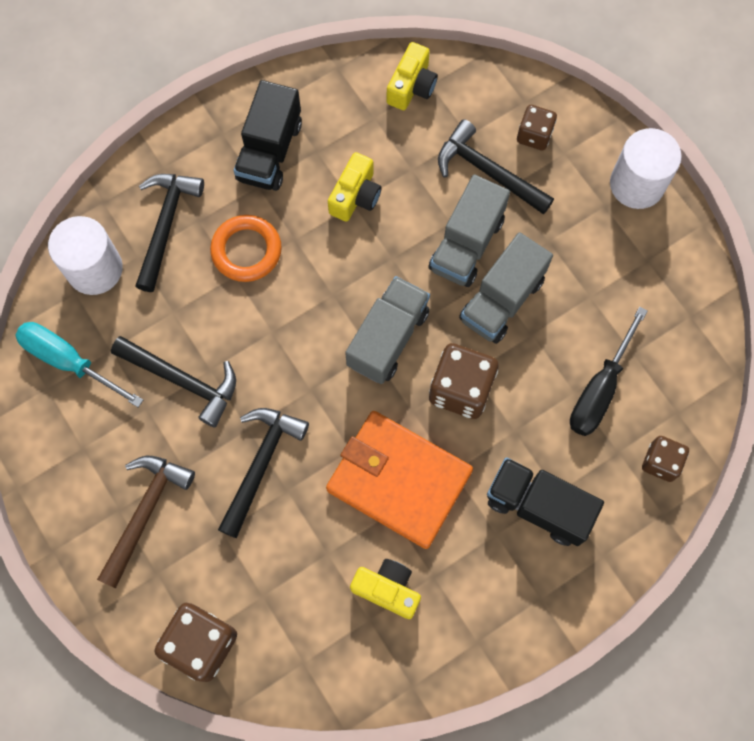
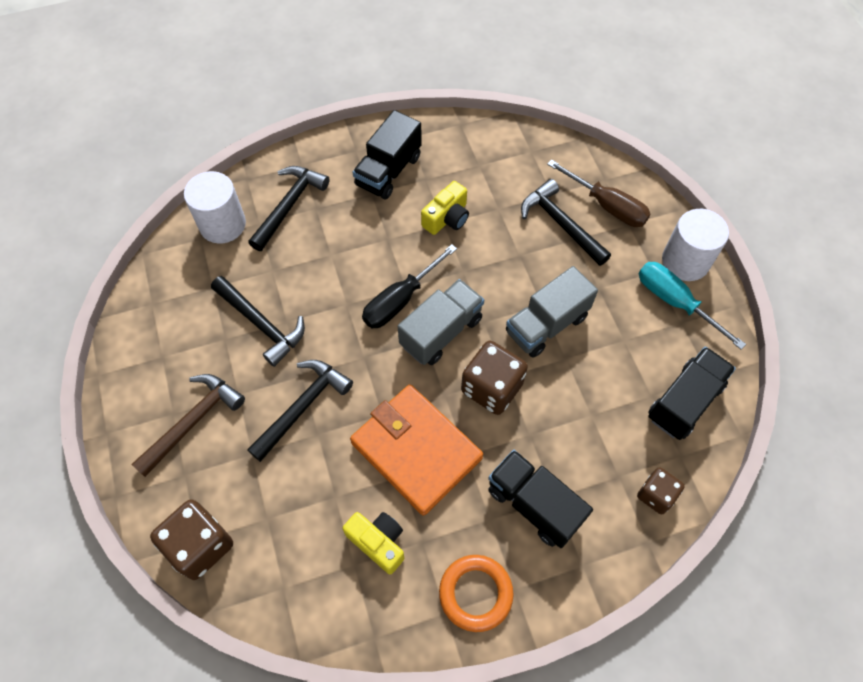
camera: 15 degrees right, 10 degrees down
turquoise screwdriver [15,322,143,407] -> turquoise screwdriver moved to [639,262,746,350]
orange ring [210,215,282,282] -> orange ring moved to [439,555,513,632]
yellow camera [386,42,438,110] -> none
grey truck [428,175,510,287] -> none
brown dice [517,105,557,151] -> brown screwdriver [547,159,651,227]
black screwdriver [570,307,648,436] -> black screwdriver moved to [362,244,457,328]
none -> black truck [648,347,736,440]

